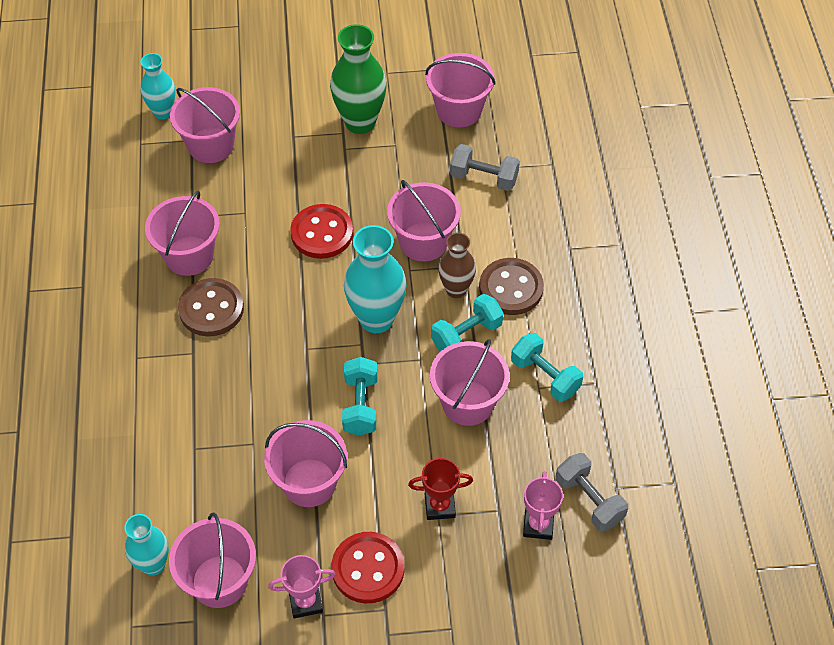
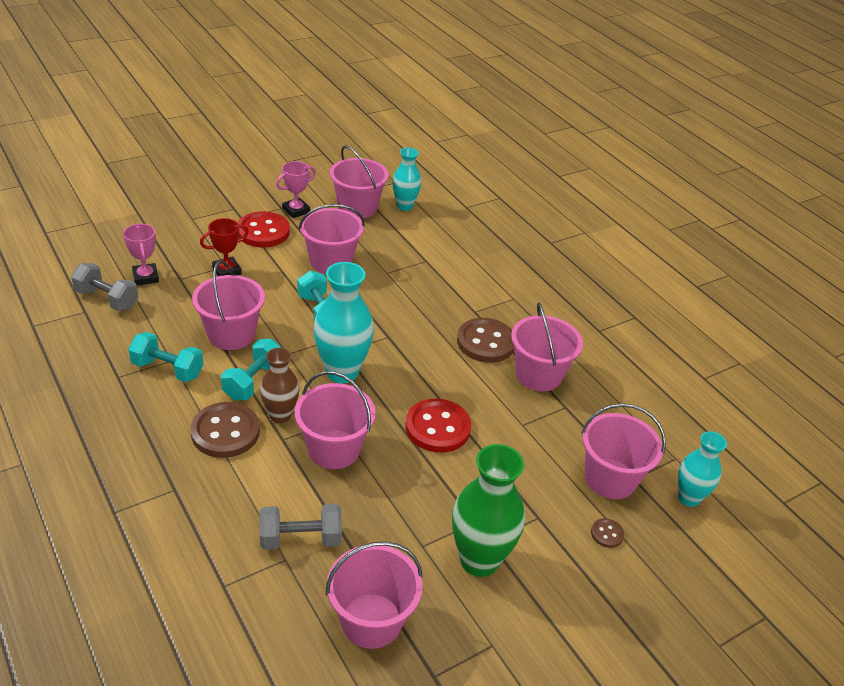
camera: 150 degrees right, 15 degrees down
none -> brown button [591,518,624,548]

